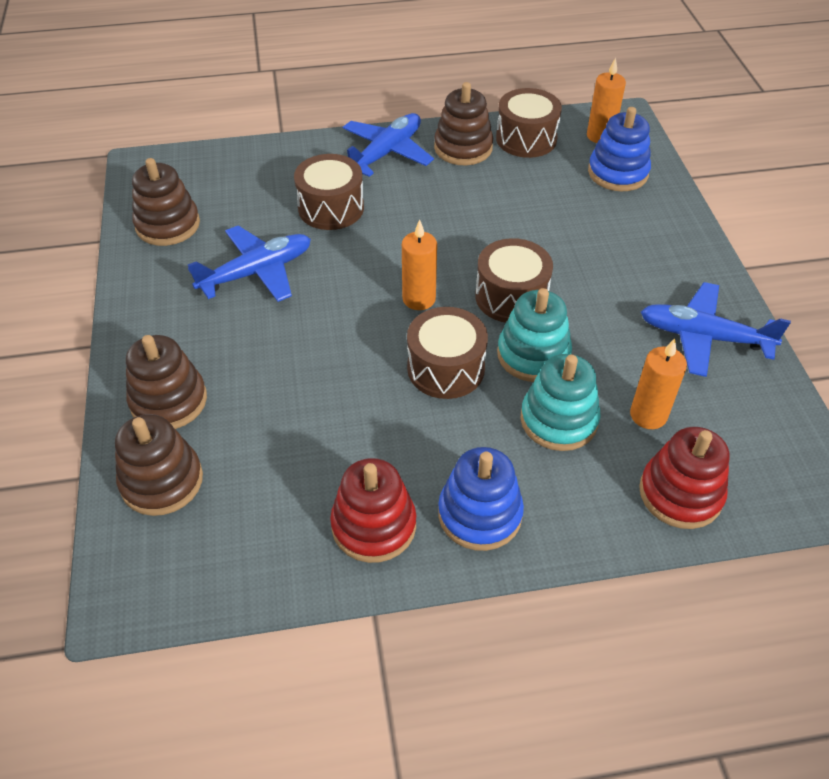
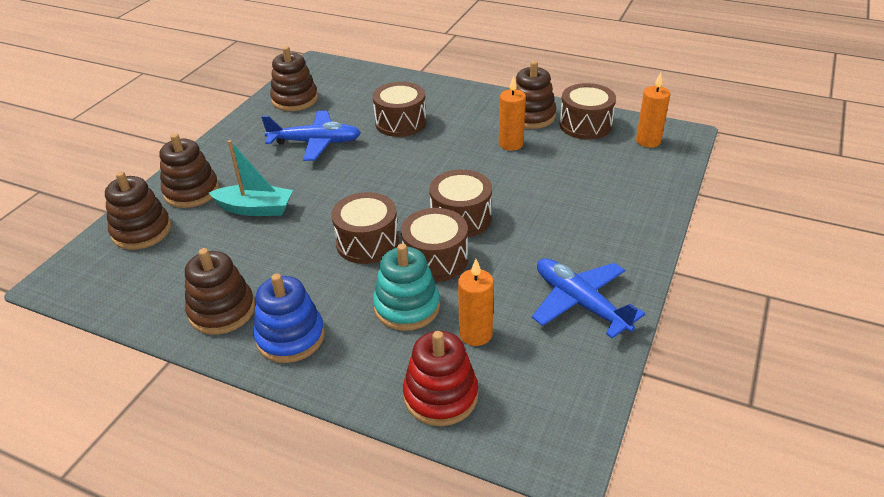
camera: 35 degrees right, 10 degrees down
red stacking toy [330,458,416,563] -> brown stacking toy [185,248,255,335]
blue plane [343,113,434,177] -> none
orange candle [402,219,437,310] -> orange candle moved to [499,76,526,151]
turquoise stacking toy [497,288,572,382] -> brown drum [401,208,468,282]
blue stacking toy [588,107,651,191] -> none
none -> turquoise boat [209,140,293,216]

